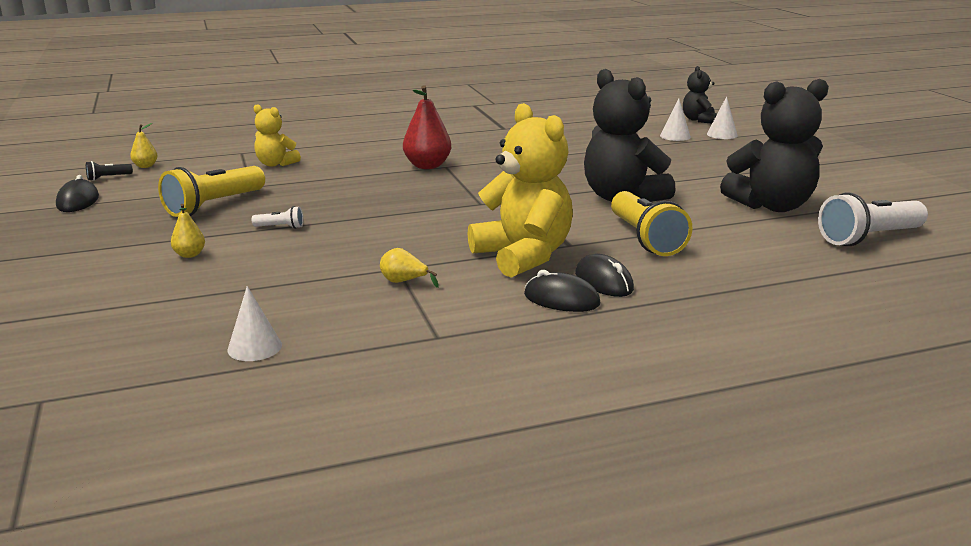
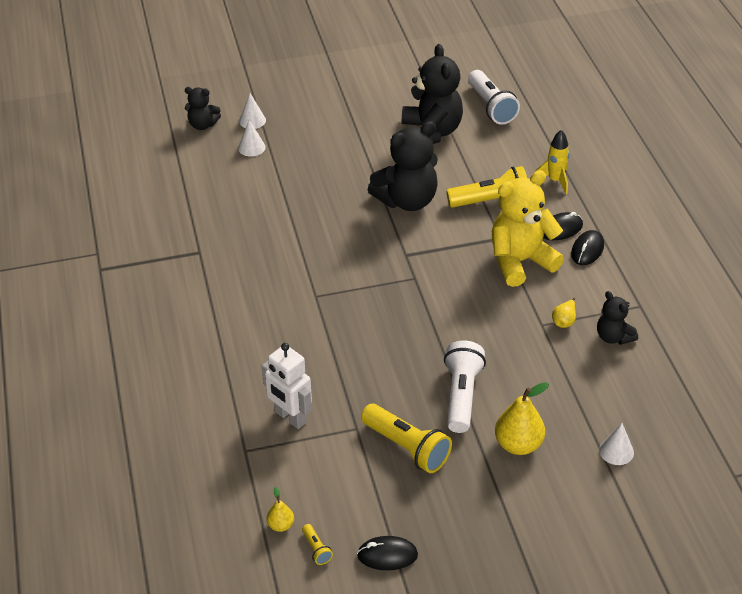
camera: 85 degrees left, 20 degrees up
black flashlight [86,161,133,181] -> yellow flashlight [302,524,333,565]
yellow pear [171,204,205,258] -> yellow pear [495,382,549,455], size x1.91
white cone [228,286,282,361] -> white cone moved to [599,423,634,465]
white flashlight [252,206,303,229] -> white flashlight [444,341,486,433], size x2.27
yellow teddy bear [254,104,301,167] -> white robot [262,343,312,429]
red pear [403,85,451,169] -> none
none -> yellow rocket [535,130,570,194]
none -> black teddy bear [597,291,638,345]

